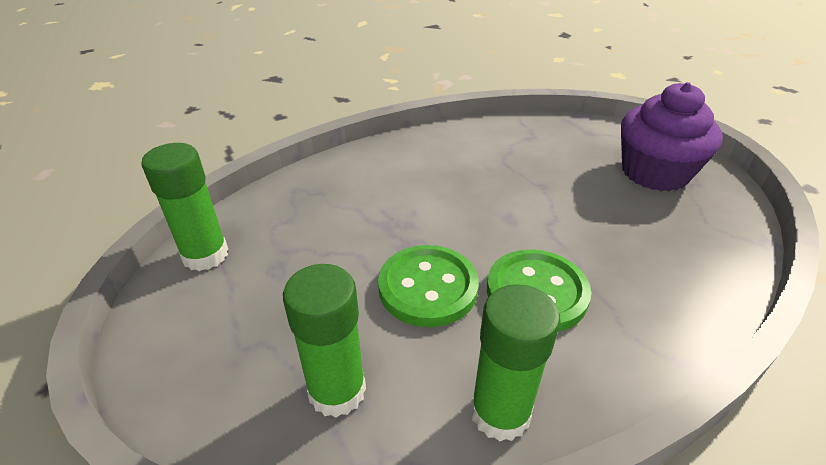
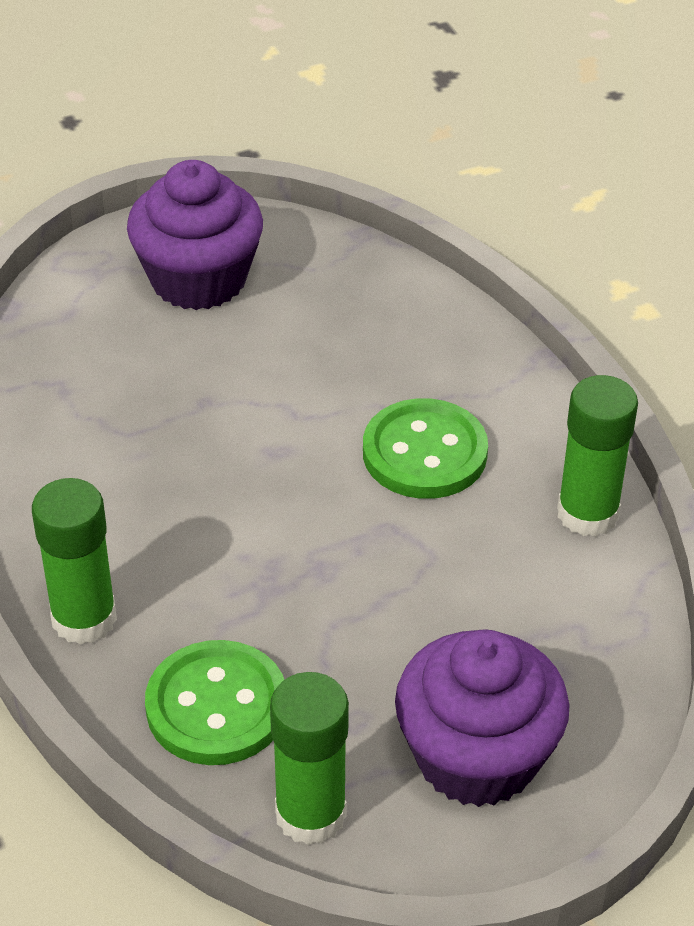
camera: 85 degrees left, 5 degrees up
green glue stick [283,264,366,418] -> green glue stick moved to [32,478,117,645]
green button [378,245,479,327] -> green button moved to [145,640,284,765]
none -> purple cupcake [395,629,570,807]

